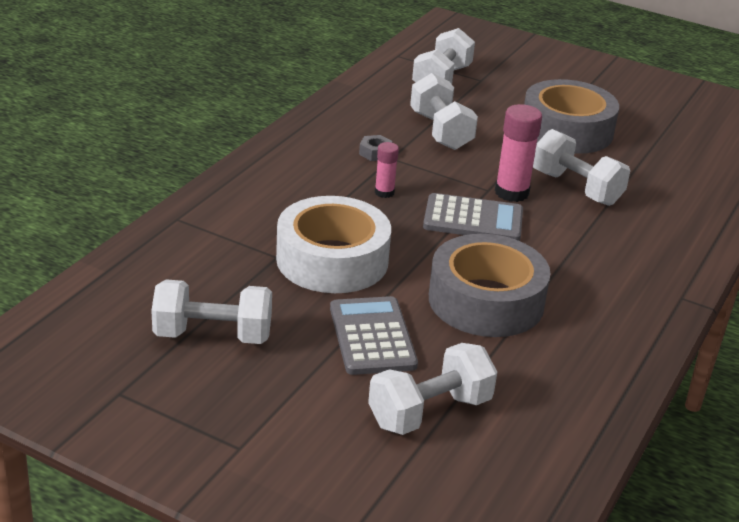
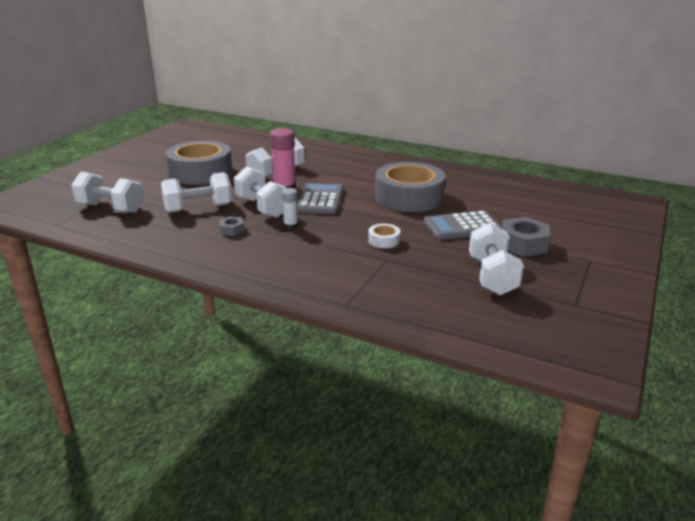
camera: 90 degrees left, 5 degrees down
white tape [276,196,391,293] -> white tape [368,224,400,248], size x0.40
white dumbbell [368,343,497,435] -> white dumbbell moved to [234,166,286,218]
pink glue stick [375,142,399,198] -> white glue stick [282,188,298,229]
none -> grey nut [502,217,550,257]

